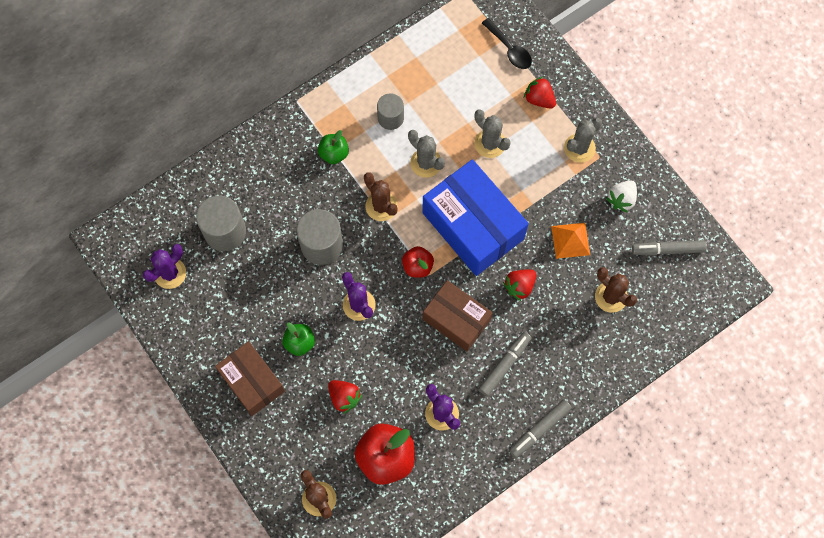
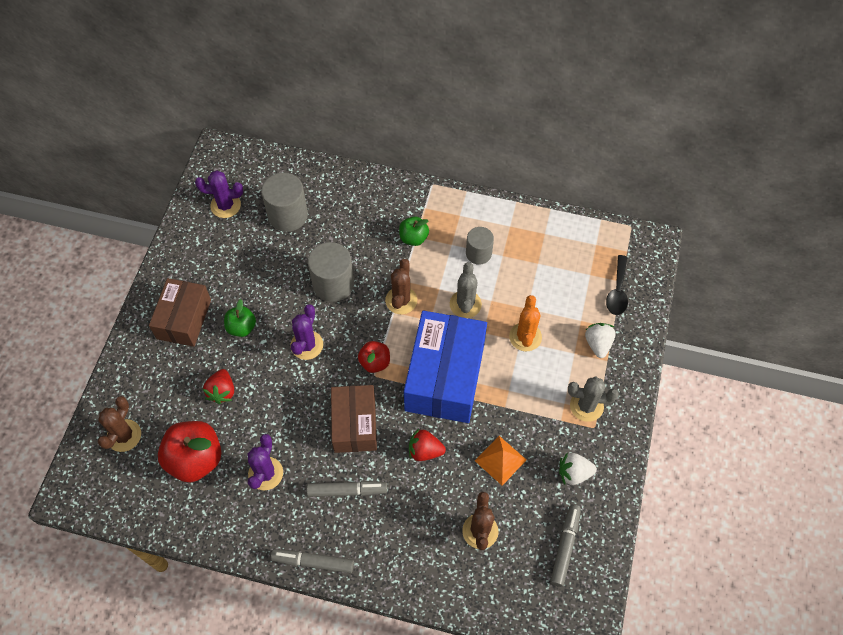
camera: 50 degrees right, 10 degrees down
grey cactus [474,109,511,158] -> orange cactus [509,295,542,351]
red strawberry [524,76,556,108] -> white strawberry [585,323,616,358]
grey marker [632,240,707,255] -> grey marker turned 60 degrees clockwise [550,505,581,587]

